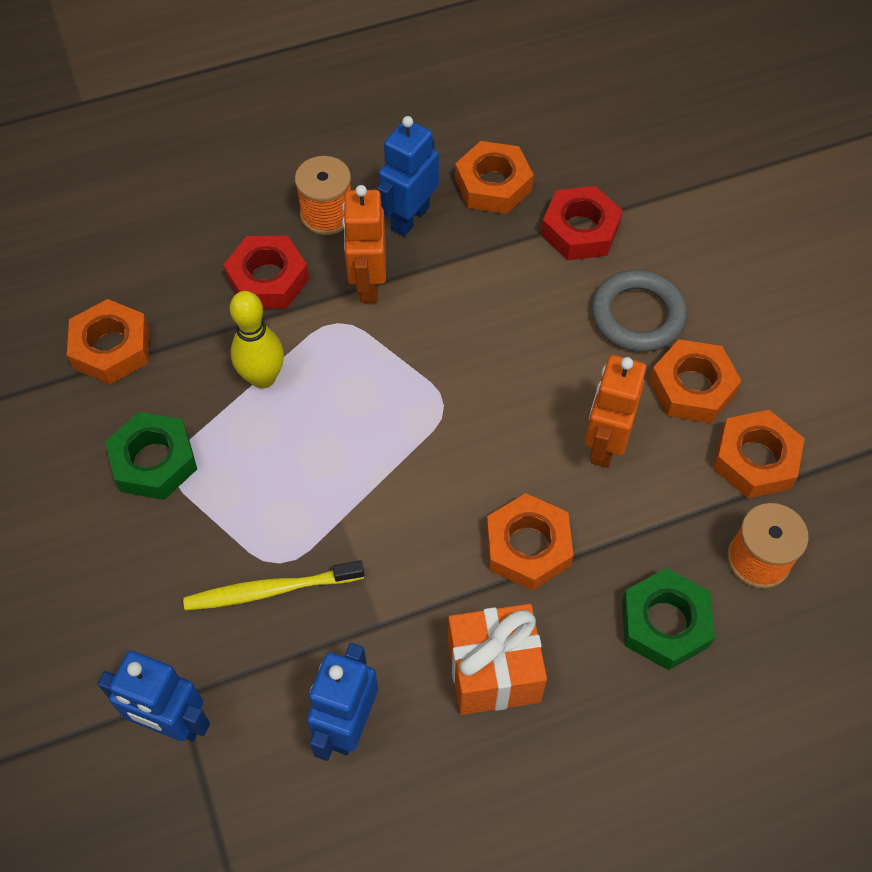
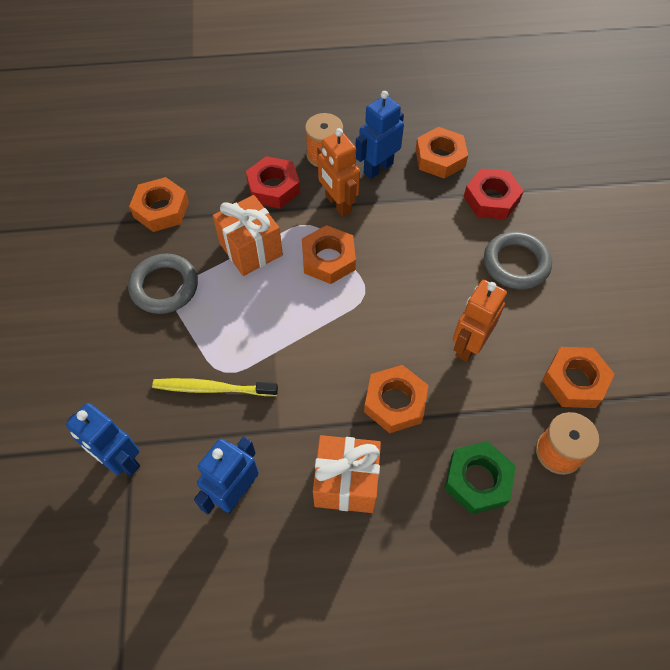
camera: 15 degrees right, 0 degrees up
green nut [105,412,197,500] -> grey ring [128,254,198,314]
yellow bowling pin [230,291,284,389] -> orange gift [213,195,283,276]
orange robot [342,185,386,303] -> orange robot turned 45 degrees counterclockwise [317,128,360,217]
orange nut [649,339,741,423] -> orange nut moved to [302,225,356,284]

